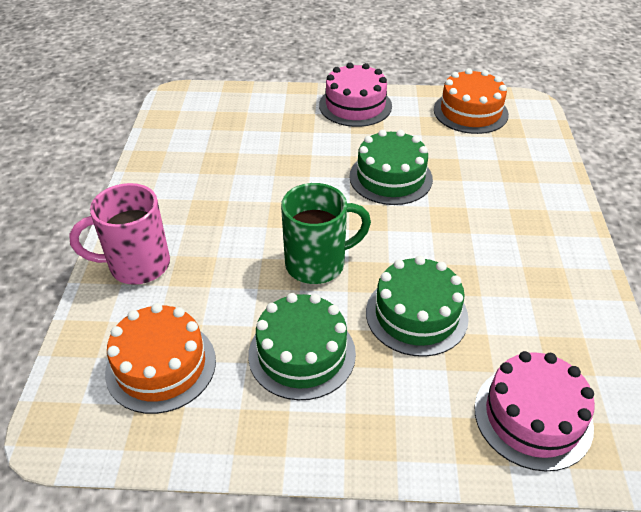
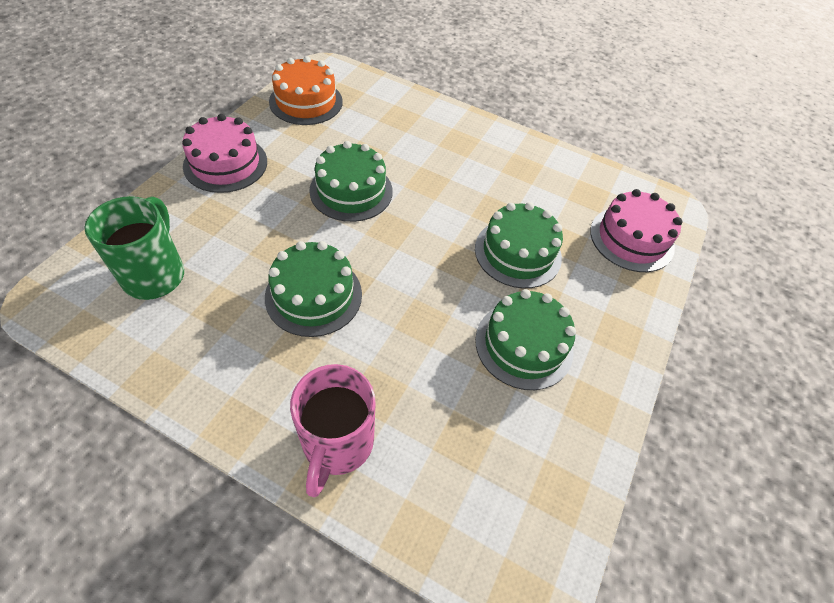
camera: 70 degrees left, 10 degrees up
orange cake [105,303,216,414] -> none
green mug [281,183,371,284] -> green mug moved to [84,196,184,300]
none -> green cake [265,241,362,337]

